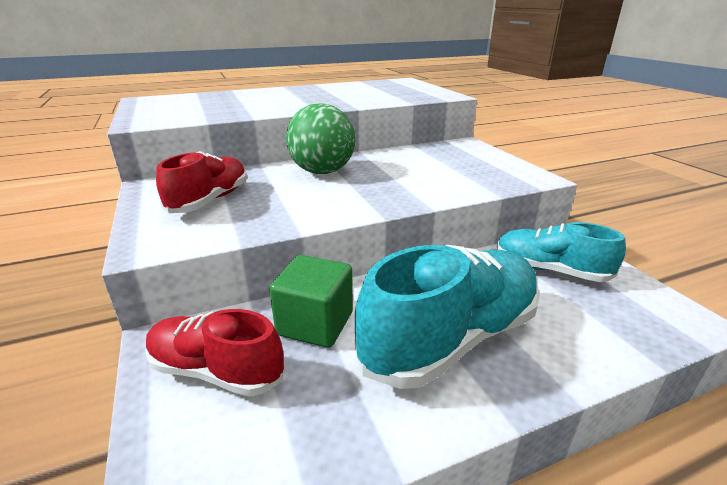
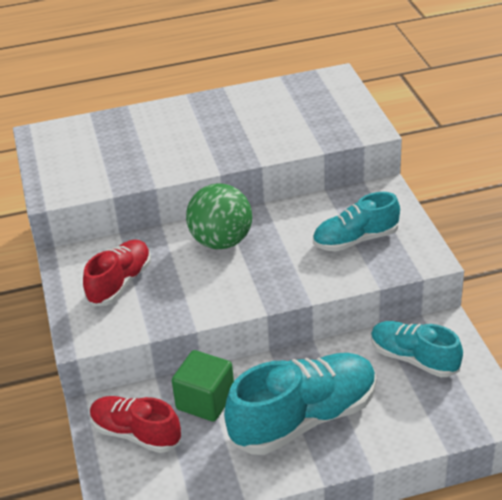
camera: 10 degrees right, 10 degrees up
none -> turquoise shoe [313,192,400,251]

